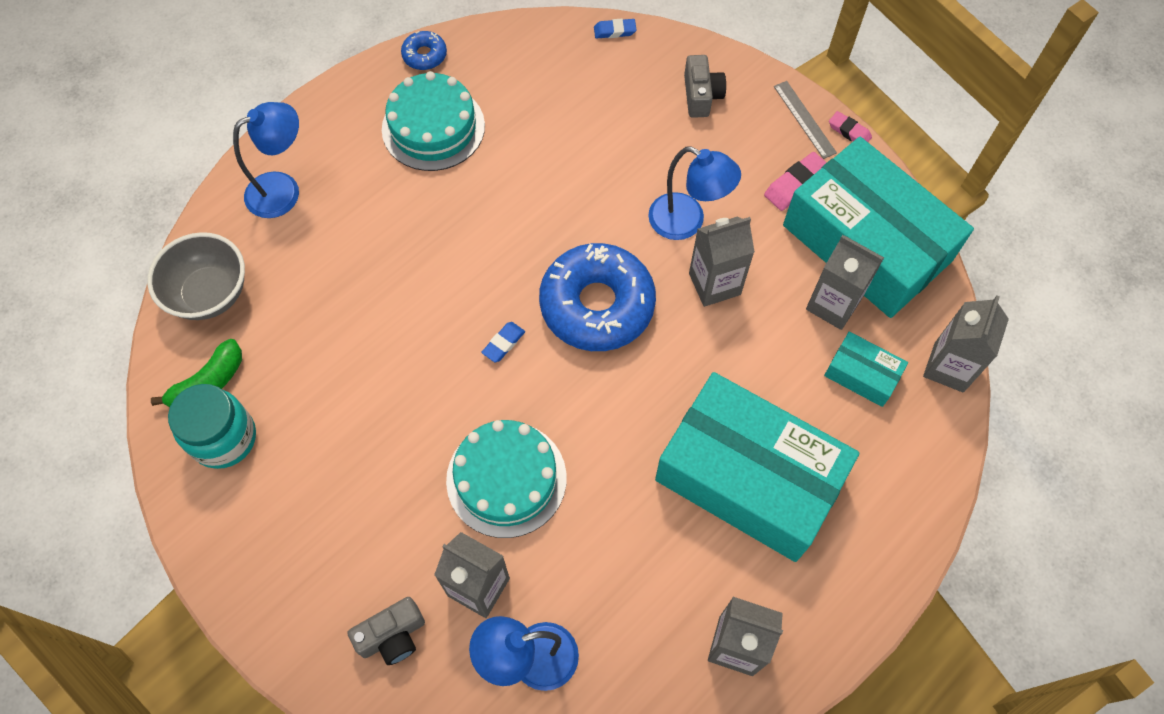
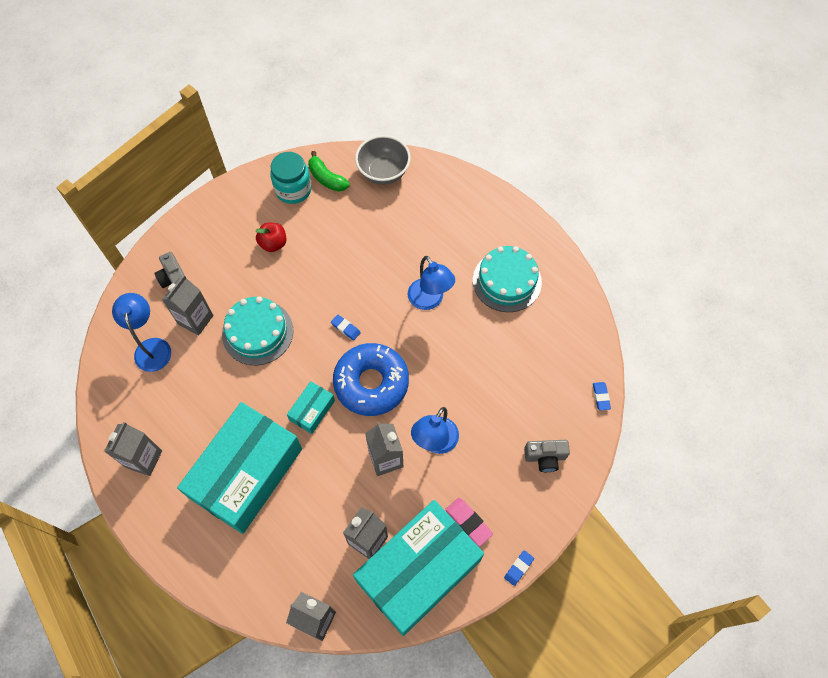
camera: 90 degrees right, 0 degrees up
blue lamp [233,102,299,218] -> blue lamp moved to [408,256,455,310]
blue donut [401,31,447,70] -> none
grey ruler [774,81,837,159] -> none
turquoise box [824,332,908,407] -> turquoise box moved to [287,381,335,434]
pink eraser [829,111,872,142] -> blue eraser [504,550,534,586]
none -> red apple [255,223,286,252]

